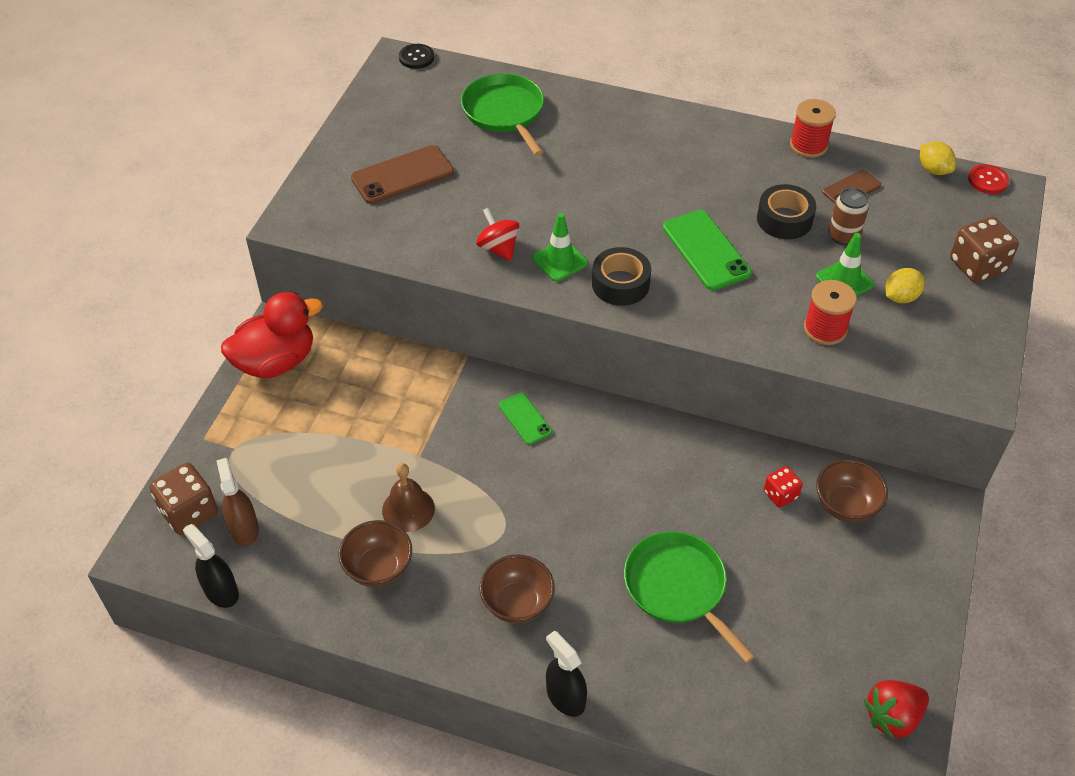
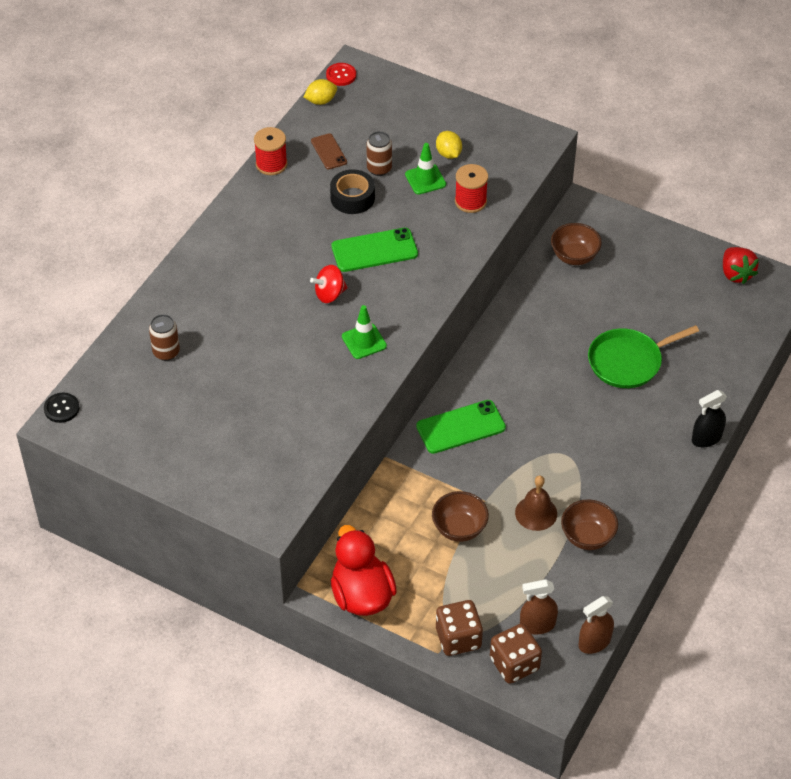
camera: 80 degrees left, 0 degrees up
black spray bottle [183,524,239,608] -> brown spray bottle [578,596,614,654]
brown phone [351,145,454,204] -> none
green pan [461,73,544,156] -> brown can [149,314,180,361]
red spinning top [476,208,519,261] -> red spinning top moved to [310,265,348,303]
brown bowl [479,554,555,624] -> brown bowl moved to [432,491,489,542]
green phone [499,393,552,445] -> green phone [416,400,506,454], size x1.70
black tape [592,247,651,306] -> none
red dice [764,466,803,508] -> none
brown dice [950,217,1019,283] -> brown dice moved to [436,600,483,656]

